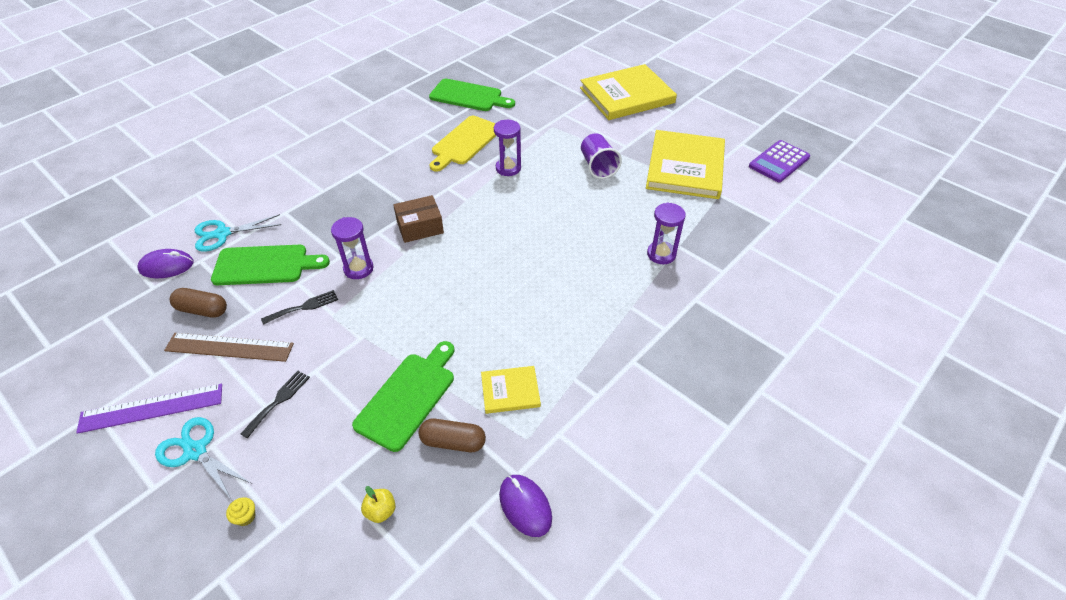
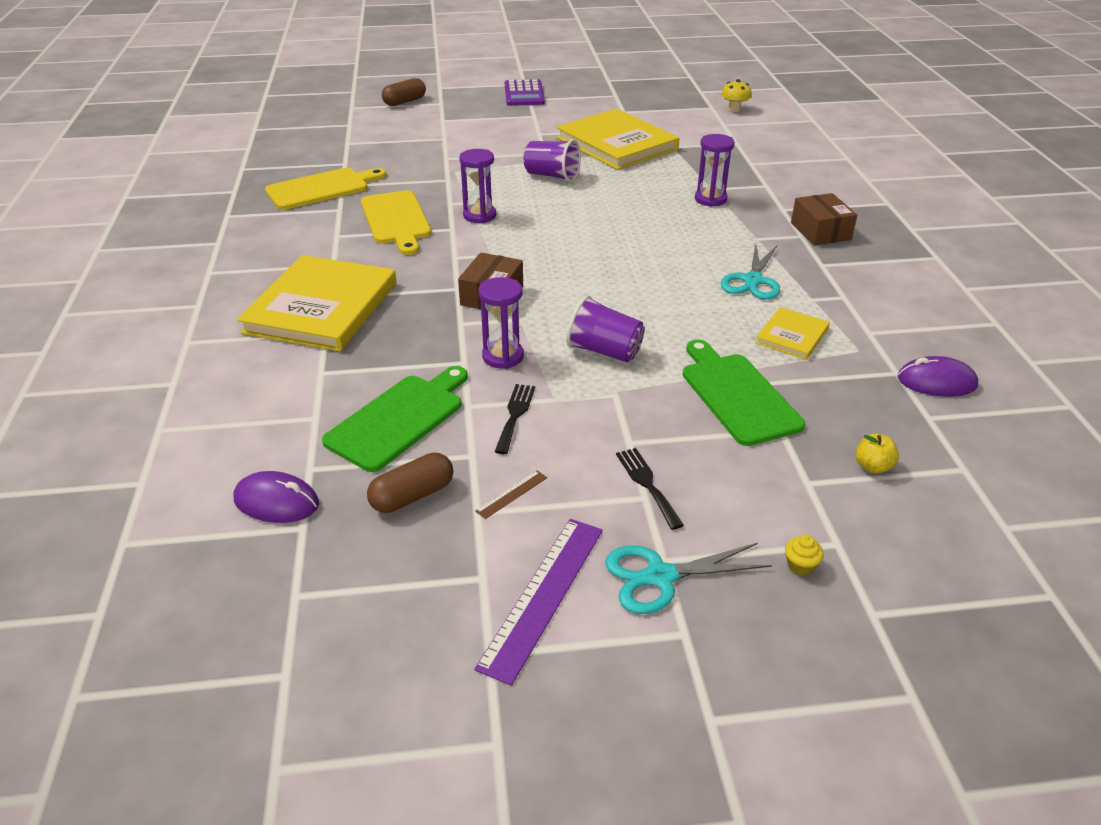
camera: 50 degrees left, 10 degrees down
purple mouse [138,249,194,278] -> purple mouse turned 75 degrees clockwise [233,471,319,523]
brown ruler [164,333,294,362] -> brown ruler [475,470,547,519], size x0.44
turquoise scissors [195,214,281,252] -> turquoise scissors moved to [720,244,780,300]
brown capsule [419,418,486,452] -> brown capsule moved to [382,78,426,106]
green cutting board [429,79,515,111] -> yellow cutting board [265,168,386,210]
yellow book [580,64,677,120] -> yellow book moved to [237,255,397,352]
purple calculator [749,140,810,183] -> purple calculator moved to [505,79,545,106]
none -> purple cup [566,295,645,362]
none -> yellow mushroom [721,79,752,112]
none -> brown box [791,193,857,245]

